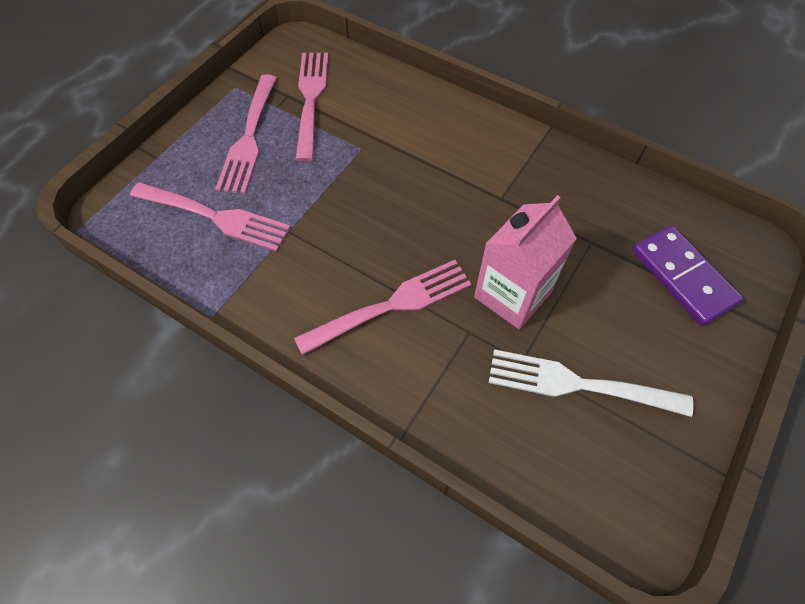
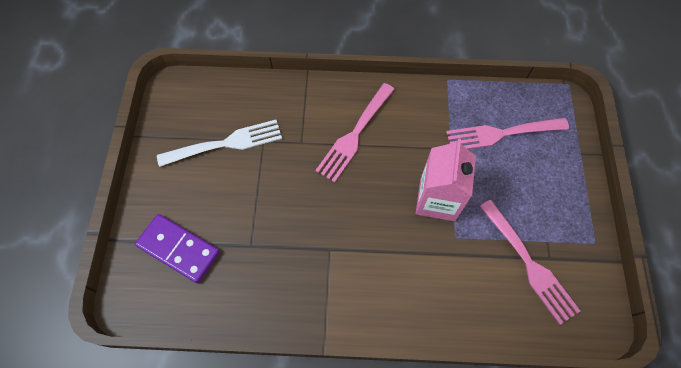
camera: 150 degrees right, 5 degrees up
pink fork [216,74,277,194] -> none
pink carton [474,195,577,330] -> pink carton moved to [416,138,476,221]

